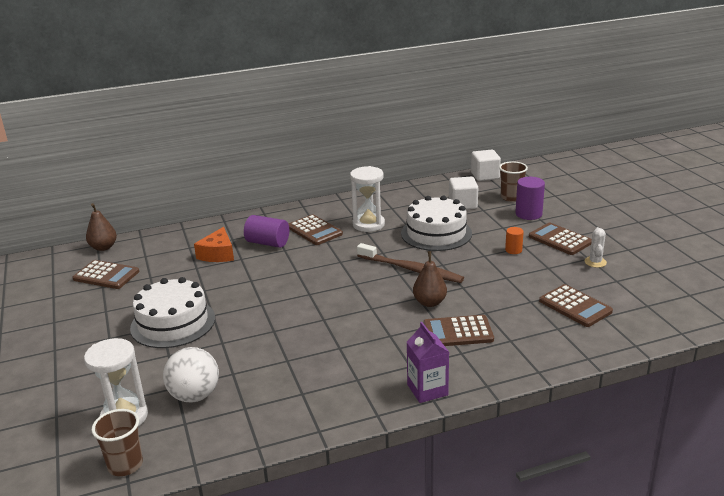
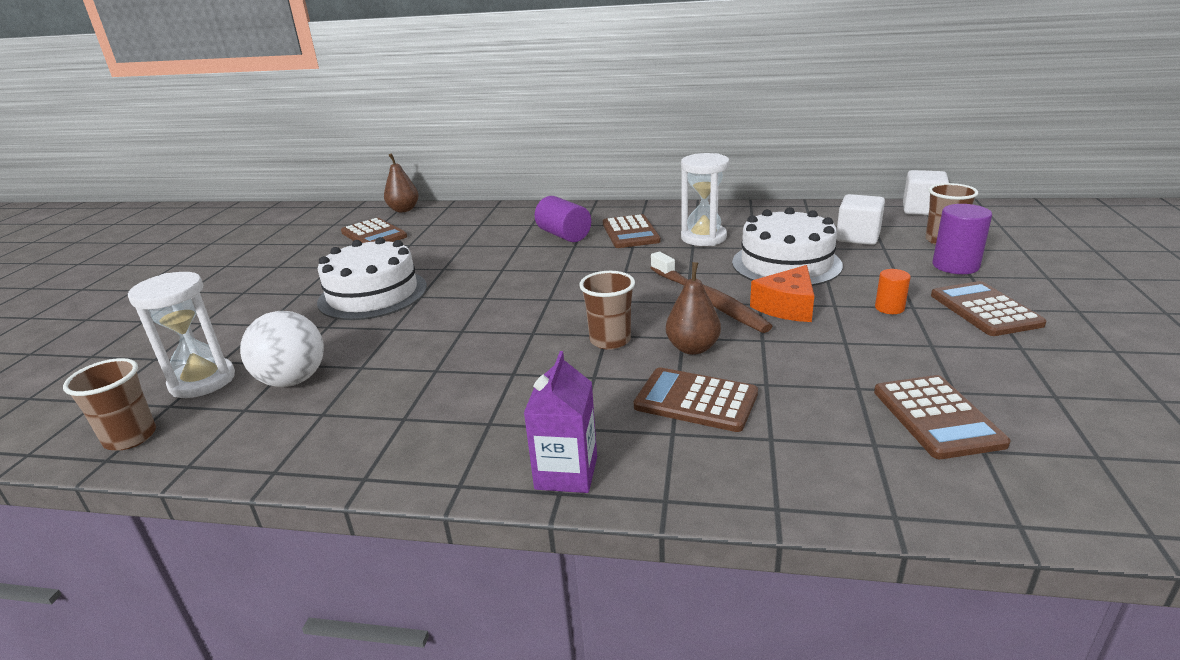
camera: 30 degrees right, 0 degrees up
orange cheese [194,227,234,262] -> orange cheese moved to [750,265,814,322]
white cactus [585,227,607,268] -> none
none -> brown cup [579,271,635,350]

